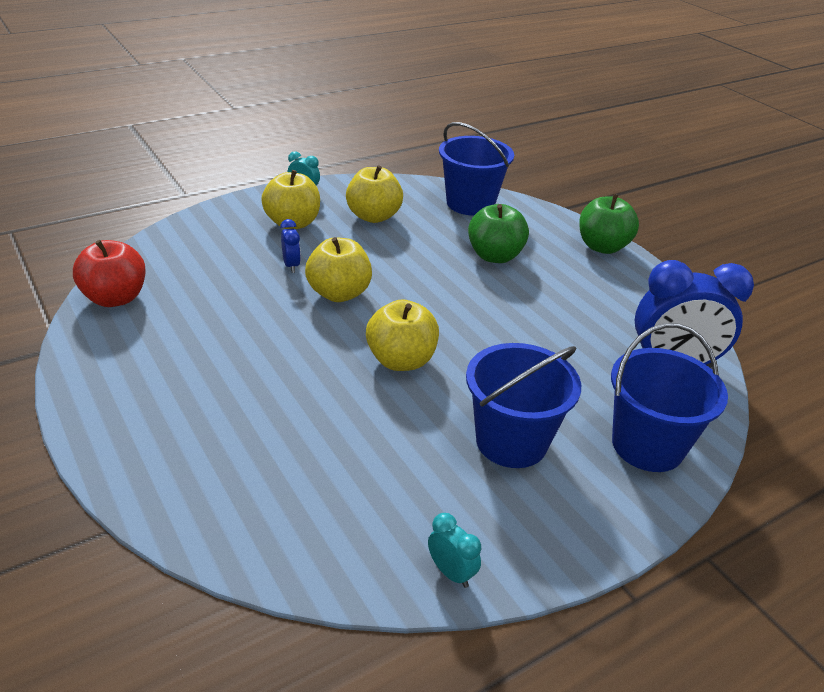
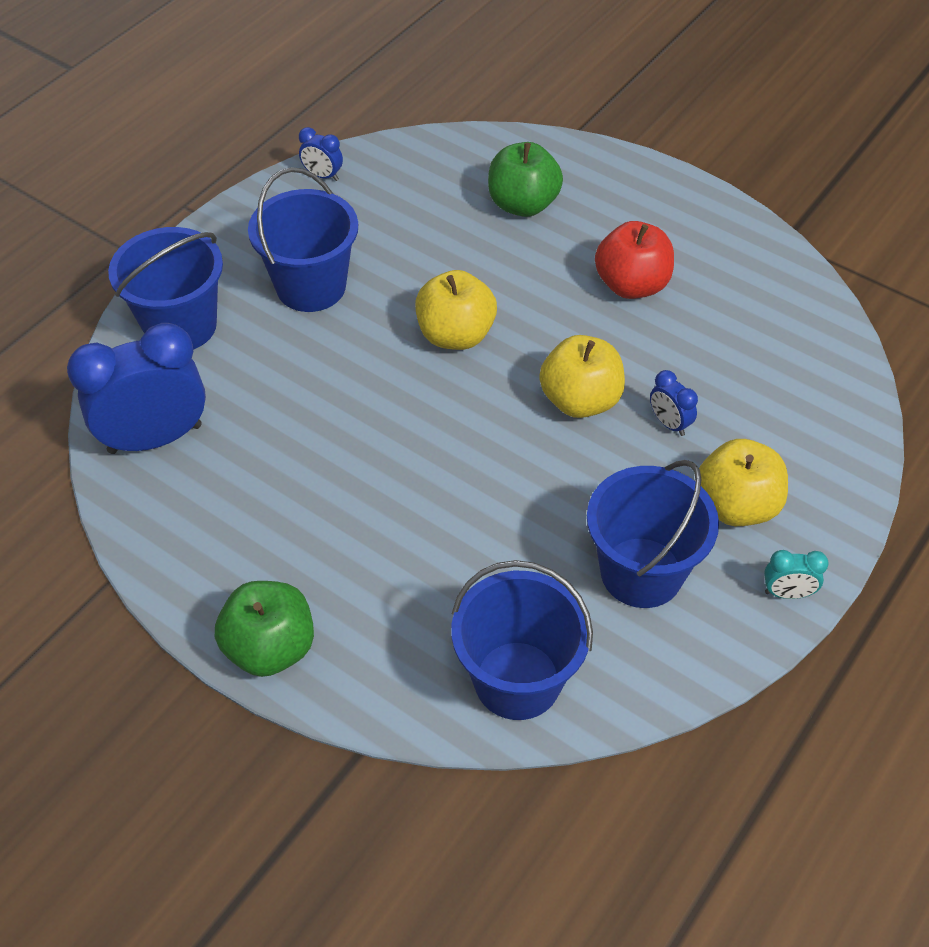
camera: 160 degrees right, 15 degrees up
red apple [73,240,145,307] -> red apple moved to [595,221,674,299]
yellow apple [346,165,403,223] -> blue bucket [587,460,719,608]
turquoise clock [428,513,481,588] -> blue clock [299,127,343,181]
green apple [468,204,529,263] -> green apple moved to [488,142,563,217]

